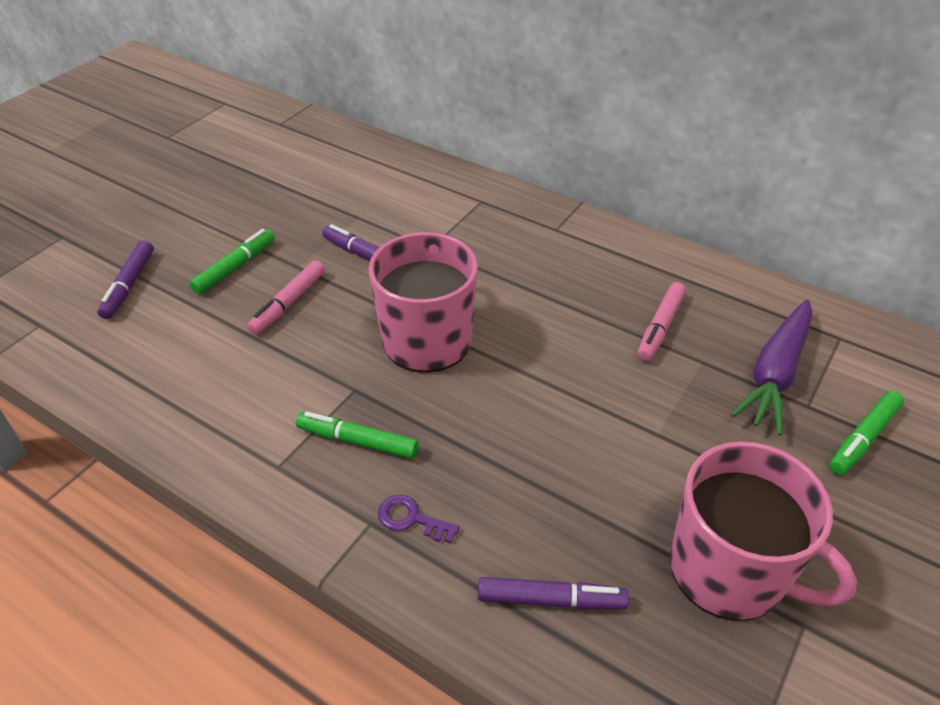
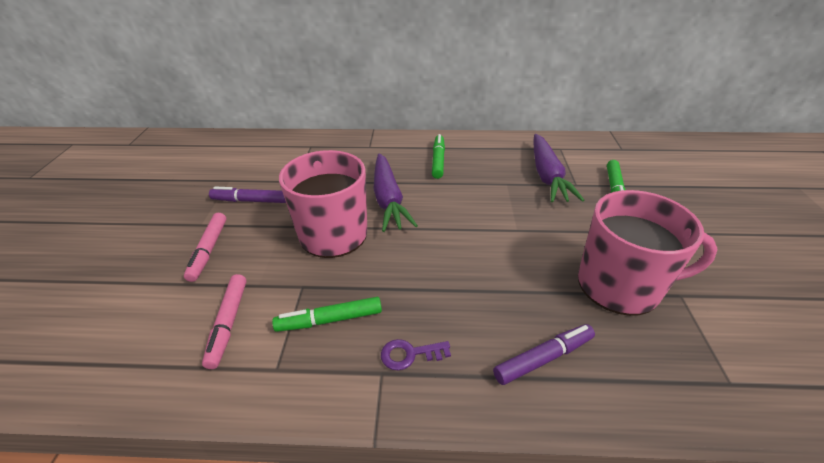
camera: 30 degrees left, 5 degrees down
purple marker [97,240,154,319] -> none
green marker [189,229,275,294] -> green marker moved to [432,134,445,179]
pink marker [637,282,686,362] -> pink marker moved to [202,274,246,369]
none -> purple carrot [374,154,418,232]

